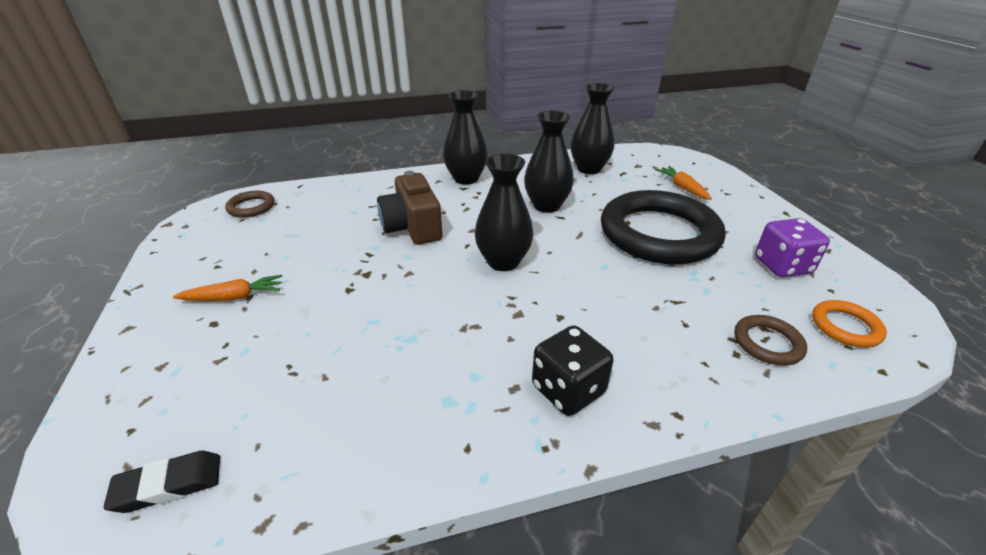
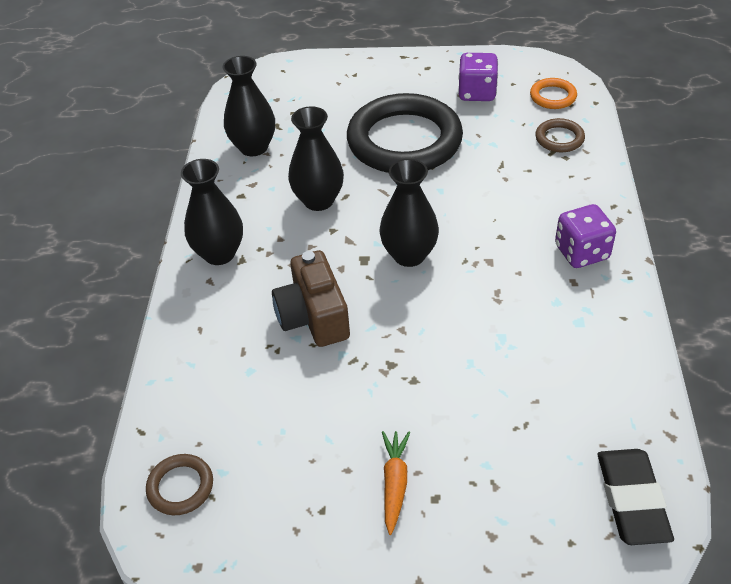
camera: 70 degrees left, 10 degrees up
black eraser [103,451,220,513] -> black eraser [598,449,674,545], size x1.52
brown camera [377,171,443,245] -> brown camera turned 75 degrees clockwise [272,250,350,347]
black dice [532,325,614,416] -> purple dice [555,204,616,268]
orange carrot [655,166,712,200] -> none

